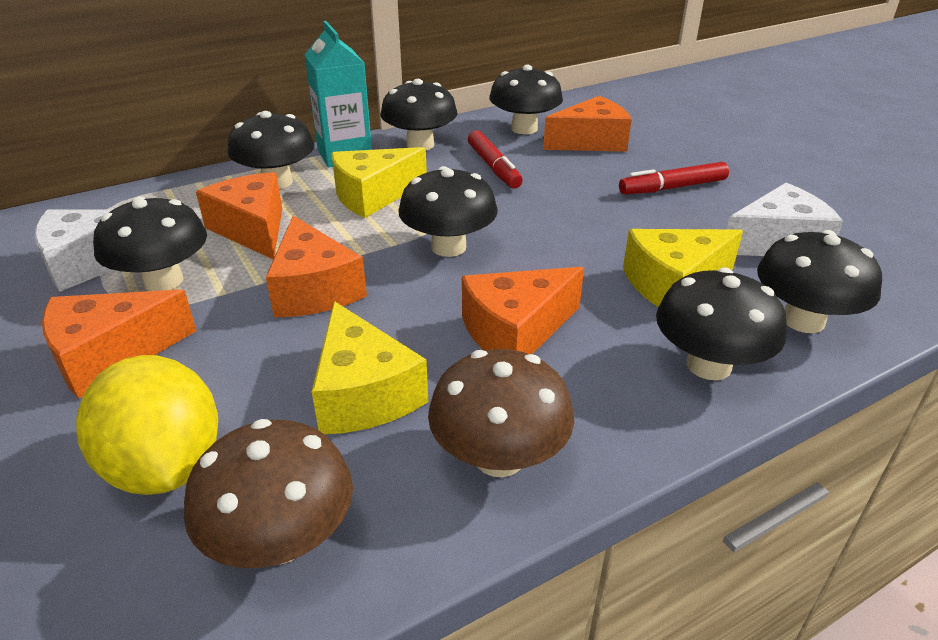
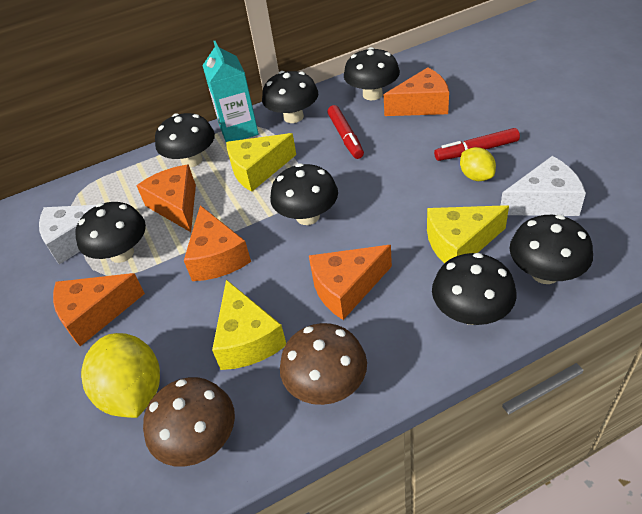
camera: 10 degrees right, 10 degrees up
none -> yellow lemon [460,147,496,181]

